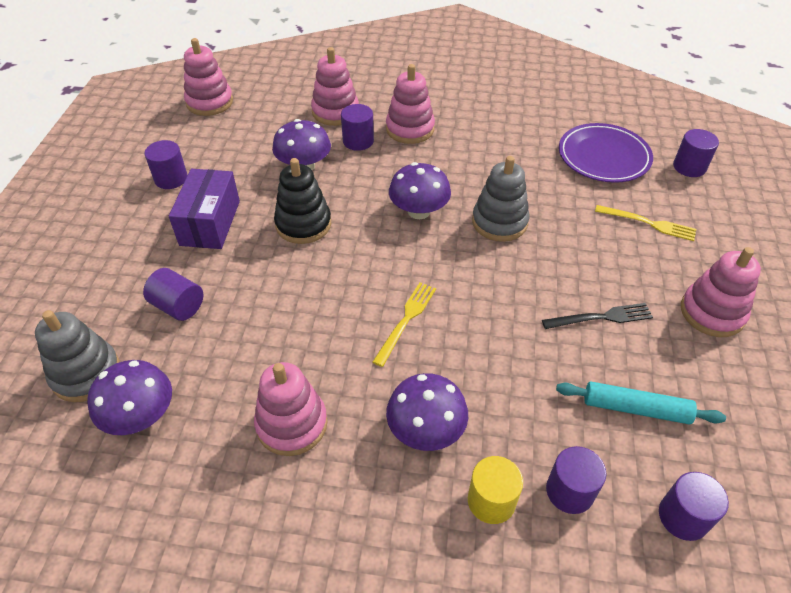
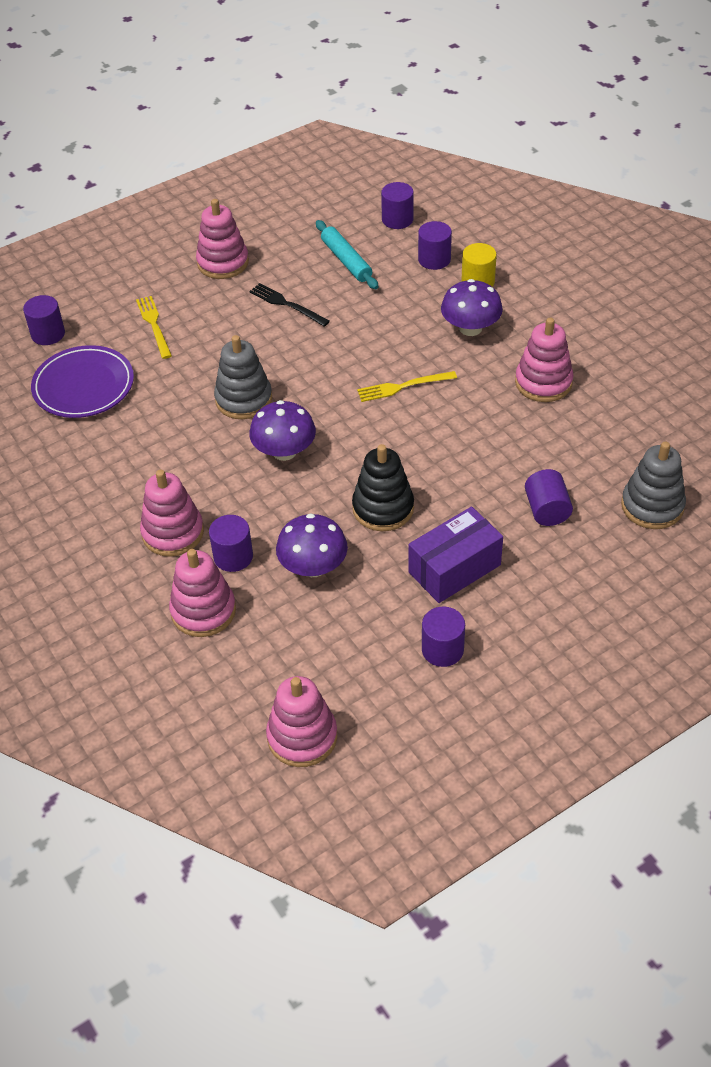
camera: 130 degrees left, 0 degrees up
purple mushroom [87,360,172,435] -> none

